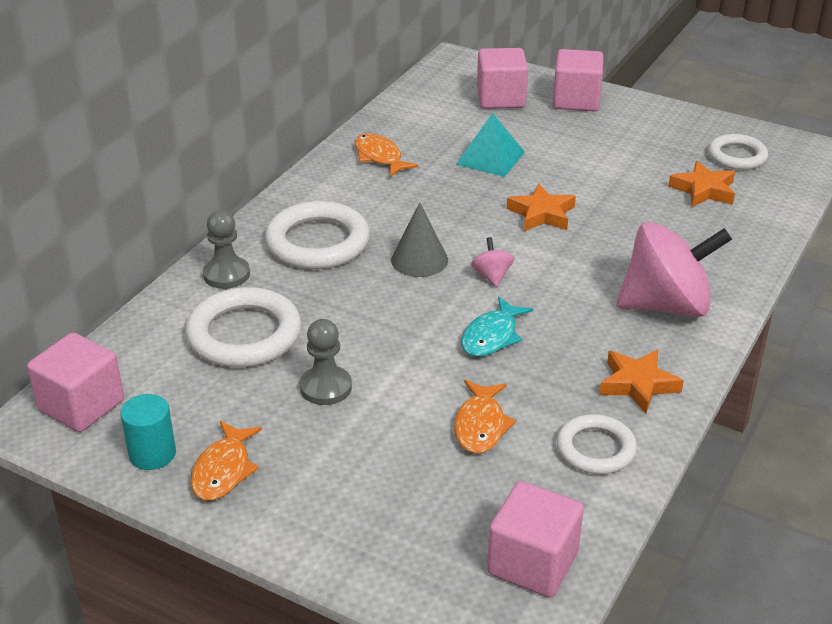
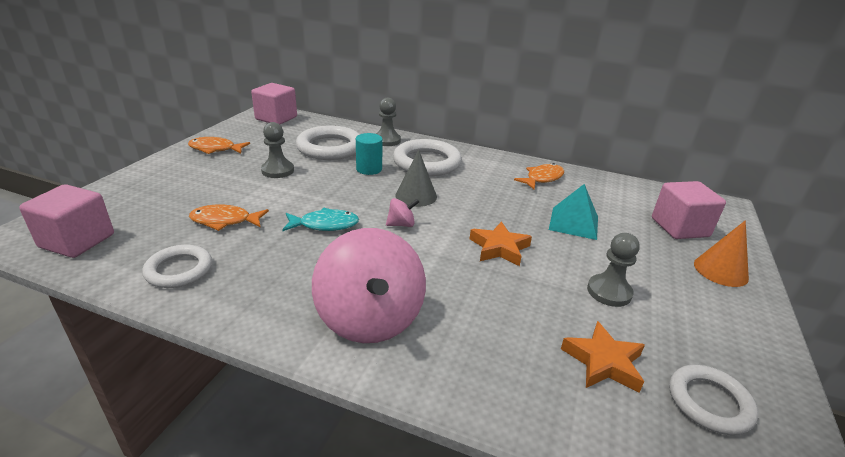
camera: 80 degrees right, 5 degrees down
turquoise cylinder [120,394,176,470] -> turquoise cylinder moved to [356,133,383,175]
turquoise fish [461,297,533,357] -> turquoise fish turned 150 degrees clockwise [282,208,359,231]
pink cube [553,49,604,111] -> orange cone [694,220,749,287]
orange star [599,349,684,413] -> none
none -> grey pawn [587,233,640,307]

